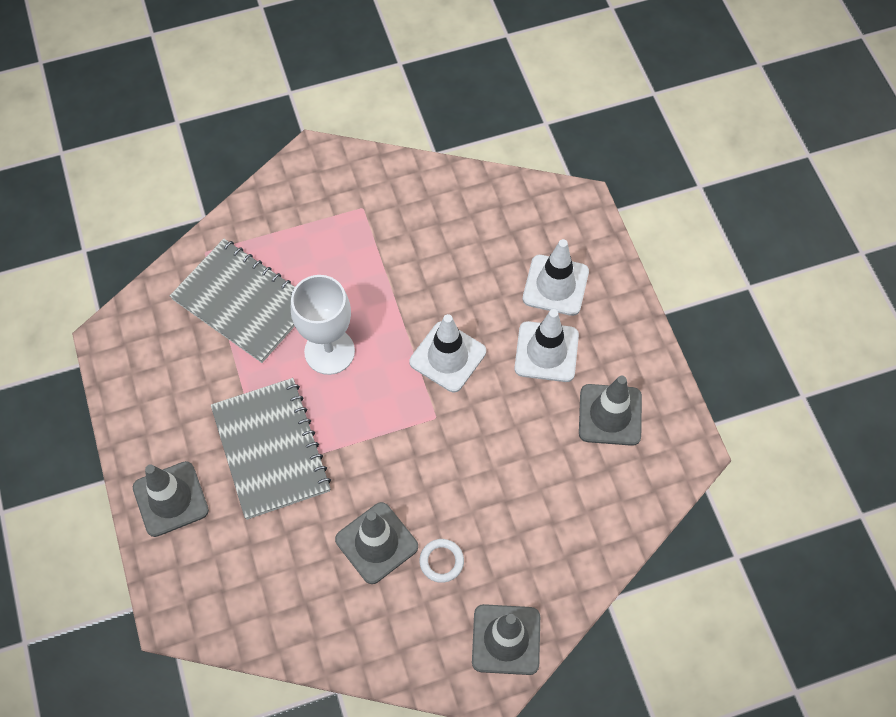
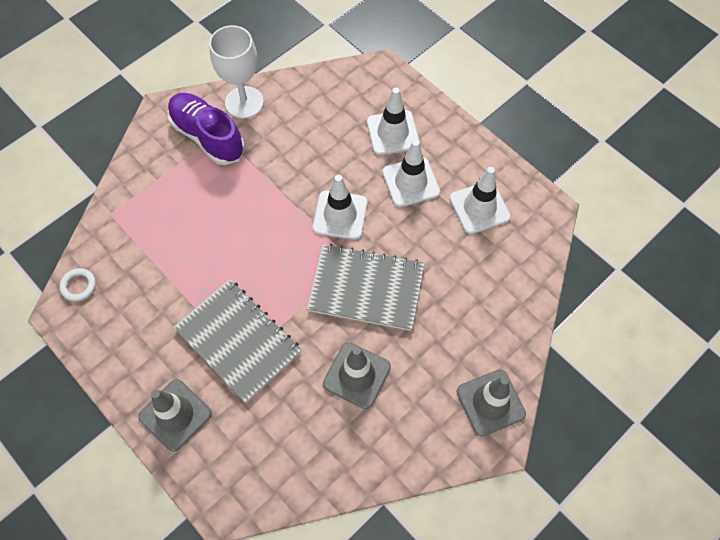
camera: 25 degrees left, 0 degrees up
grey notebook [170,239,295,363] -> grey notebook moved to [306,244,425,331]
white goblet [291,275,355,375] -> white goblet moved to [209,25,264,118]
white ring [419,539,464,583] -> white ring moved to [59,268,96,301]
grey traffic cone [579,375,642,446] -> white traffic cone [450,167,511,234]
none -> purple shoe [167,93,245,165]

